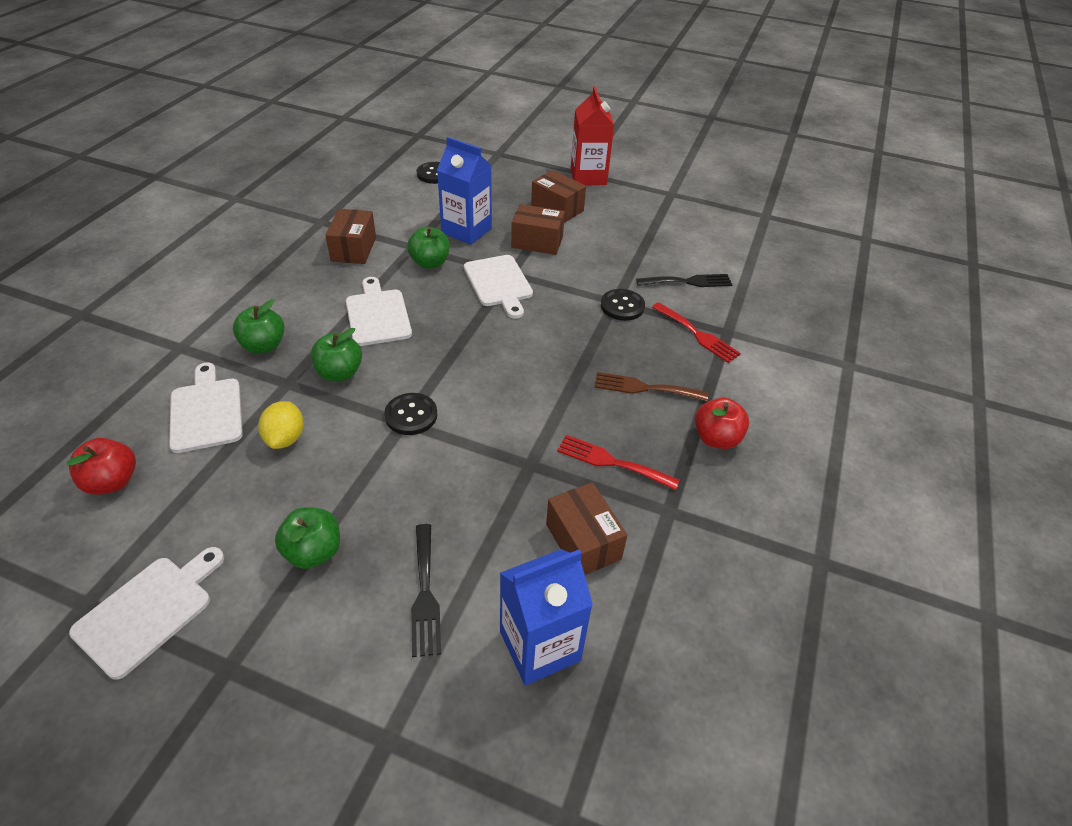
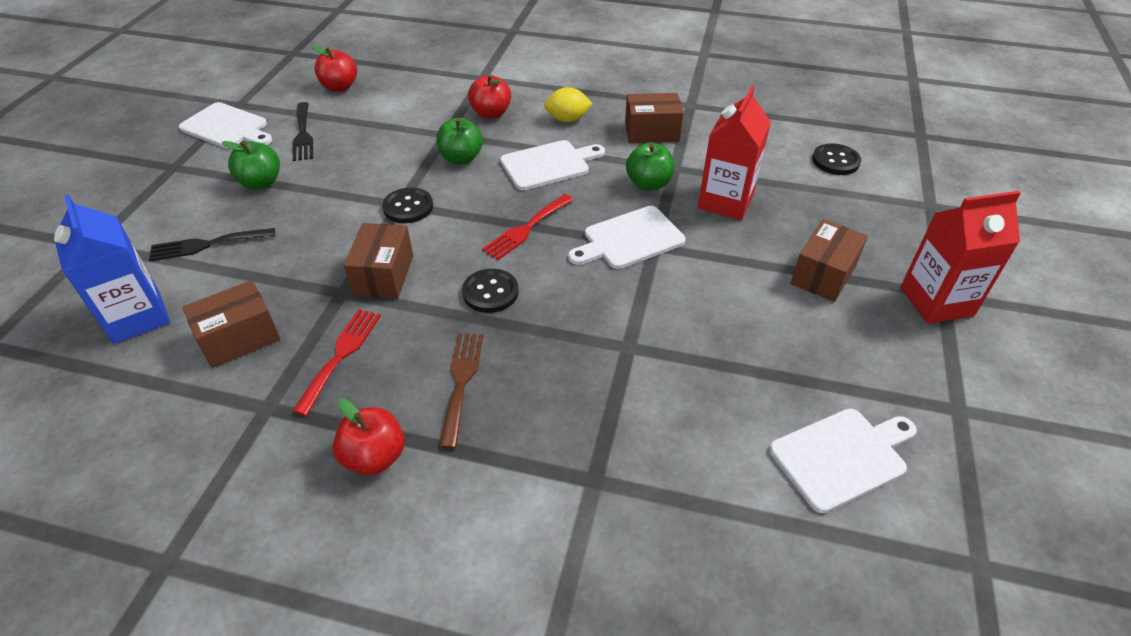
camera: 85 degrees right, 0 degrees up
white cutting board [169,363,243,453] -> white cutting board moved to [769,408,917,513]
green apple [233,299,284,354] -> red apple [468,74,511,119]
yellow lemon [258,401,304,449] -> yellow lemon moved to [544,87,593,122]
blue carton [437,137,492,245] -> red carton [698,86,771,220]
brown box [511,204,565,255] -> brown box moved to [344,223,413,299]
black button [601,289,645,321] -> black button moved to [462,269,519,313]
black fork [636,274,733,287] -> black fork moved to [293,102,313,161]
red fork [652,302,741,363] -> red fork moved to [482,194,573,260]

